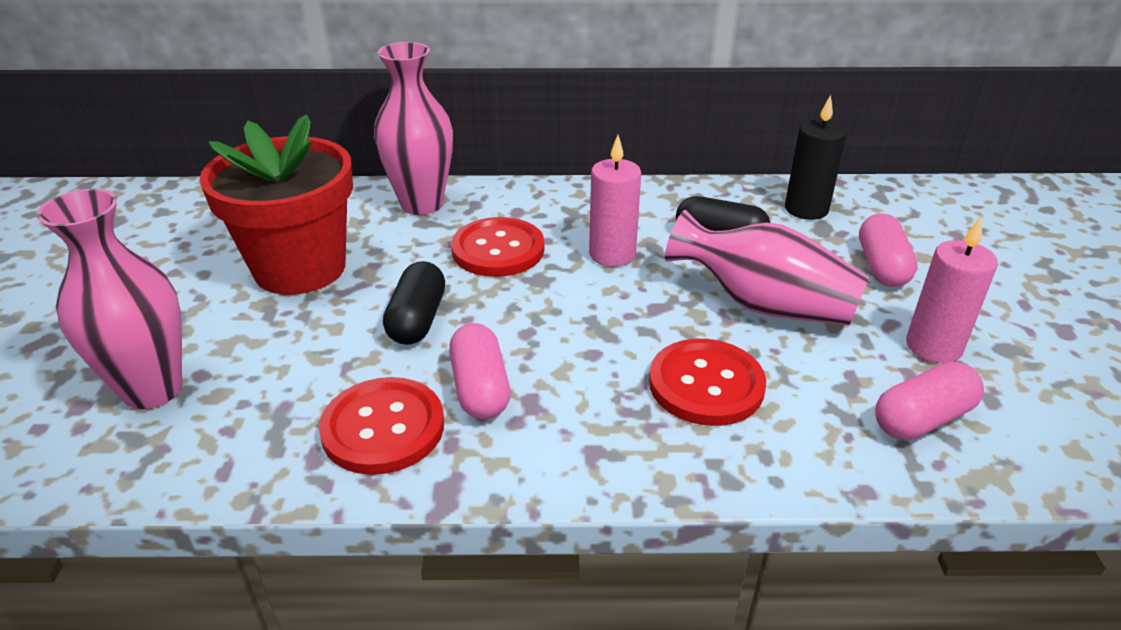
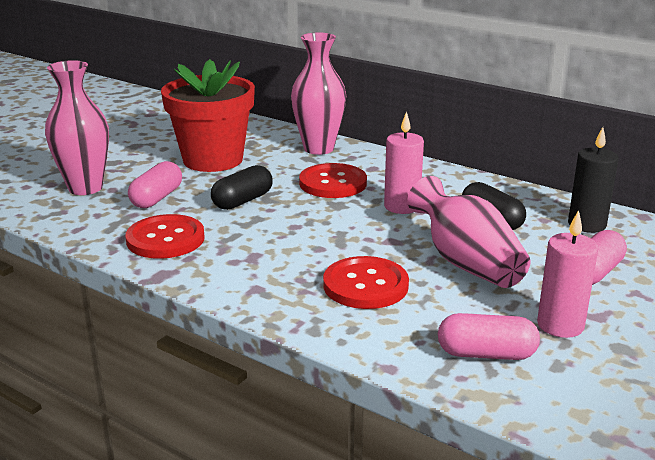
camera: 35 degrees right, 10 degrees down
pink capsule [449,323,511,419] -> pink capsule moved to [128,161,182,208]

